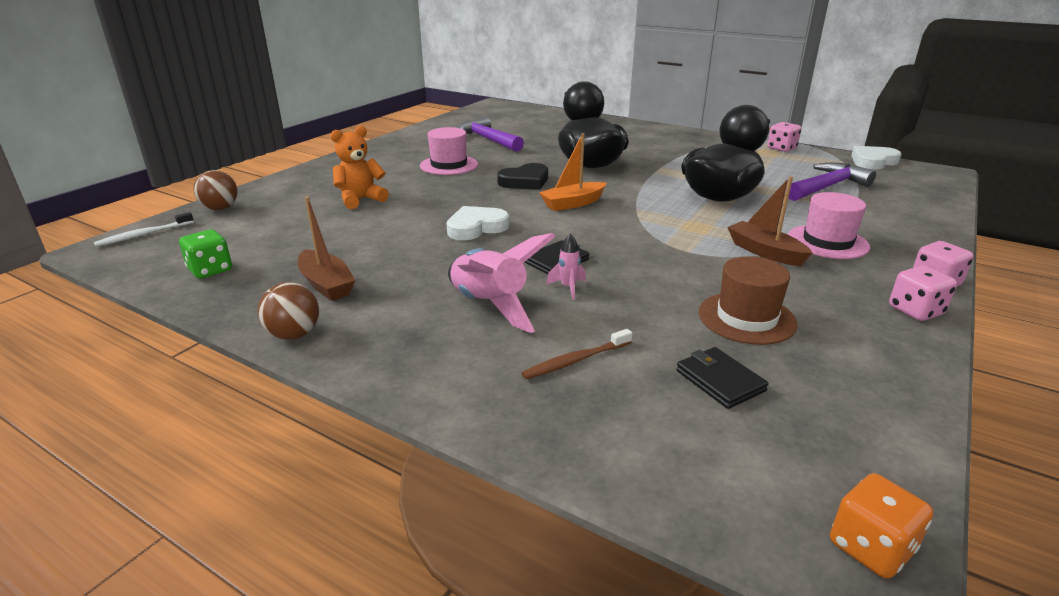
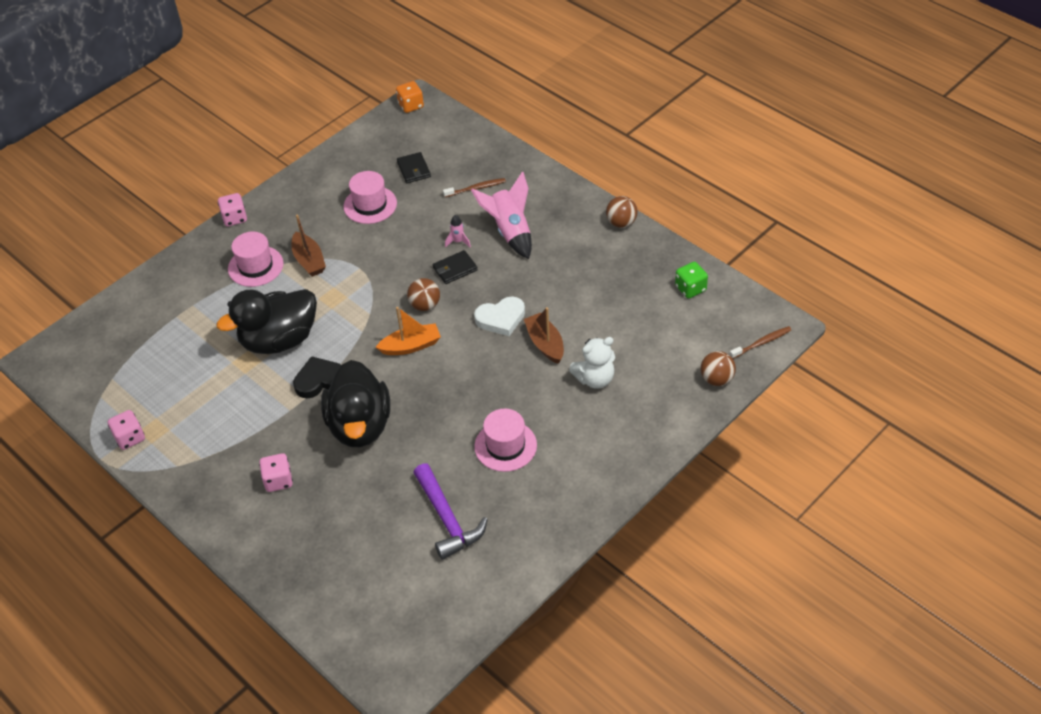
camera: 165 degrees left, 20 degrees up
white toothbrush [94,212,194,247] -> brown toothbrush [730,326,791,359]
brown boat [298,196,355,301] -> brown boat moved to [524,307,564,364]
orange teddy bear [330,126,389,209] -> white teddy bear [569,337,615,389]
black heart [497,163,548,190] -> black heart moved to [293,356,341,398]
brown hat [699,256,798,345] -> pink hat [344,171,397,224]
purple hammer [788,163,876,201] -> none
white heart [851,146,901,170] -> none
pink dice [889,266,957,321] -> pink dice moved to [259,453,293,492]
none -> brown ball [407,278,440,311]

